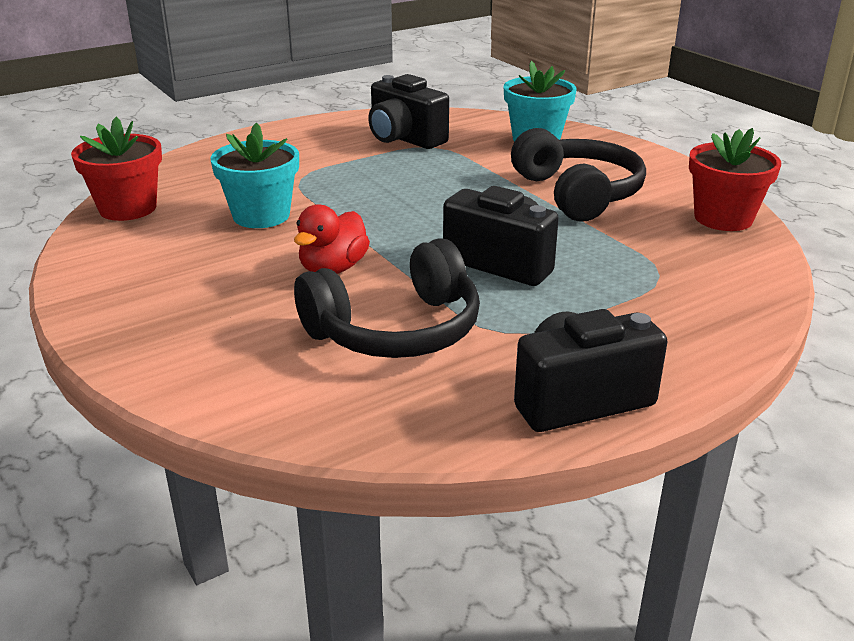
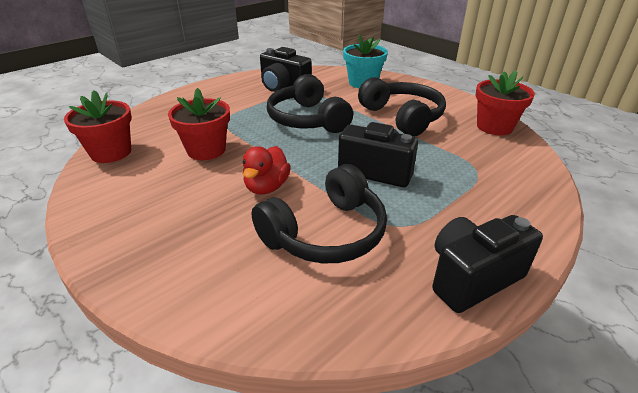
camera: 10 degrees left, 5 degrees up
turquoise flower pot [210,123,299,228] -> red flower pot [168,88,230,160]
none -> black headphones [267,74,353,133]

